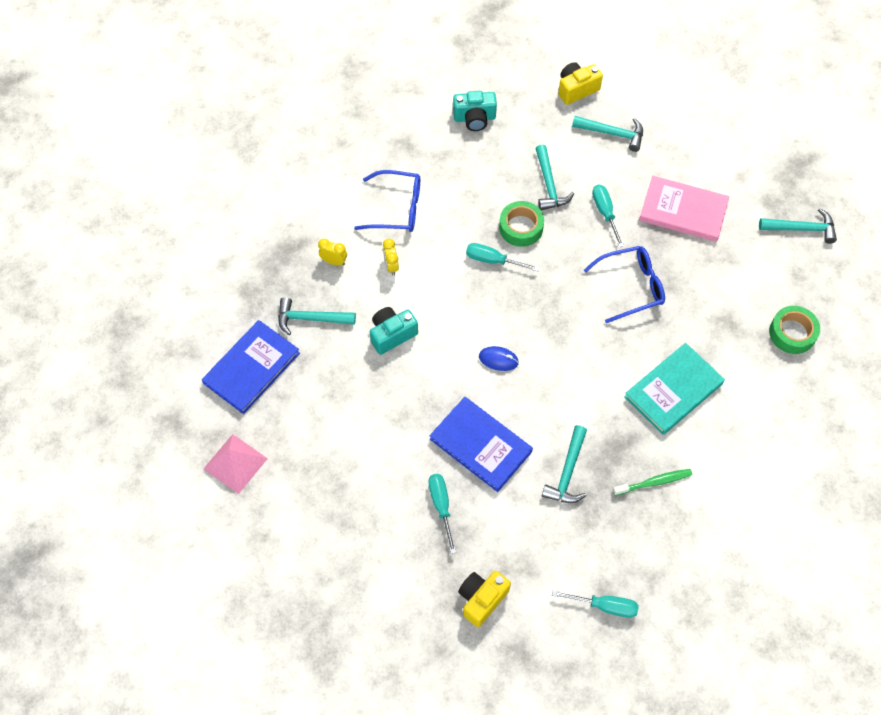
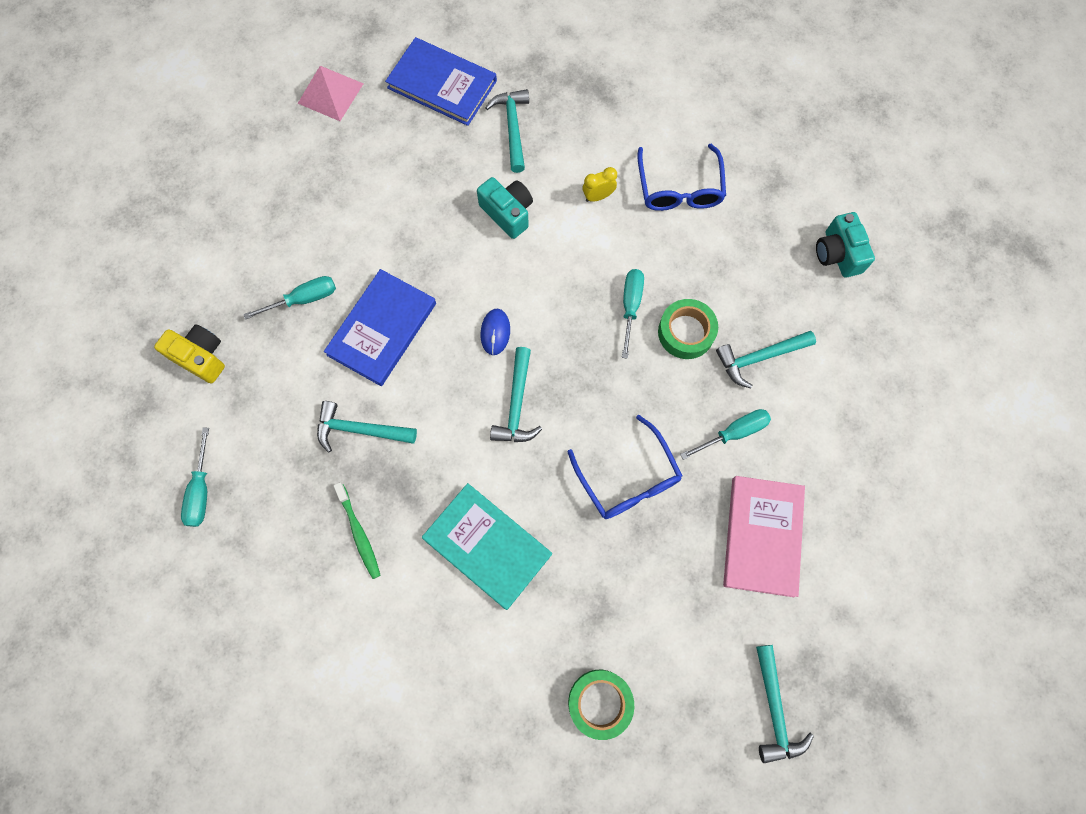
camera: 80 degrees right, 10 degrees up
yellow clock [318,239,347,265] -> none
yellow camera [558,62,603,105] -> none
turquoise hammer [572,116,643,152] -> turquoise hammer moved to [490,347,542,442]

